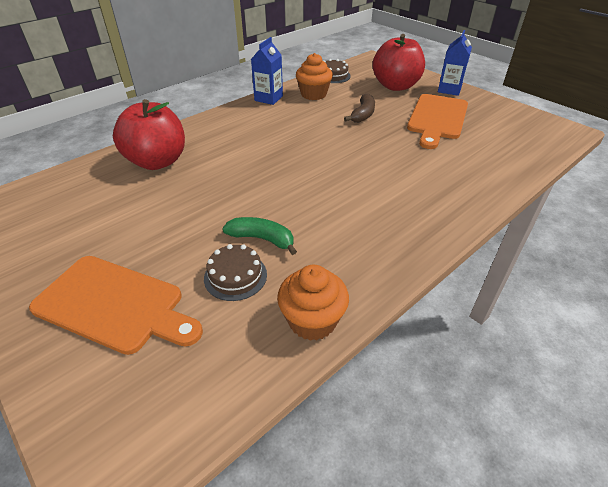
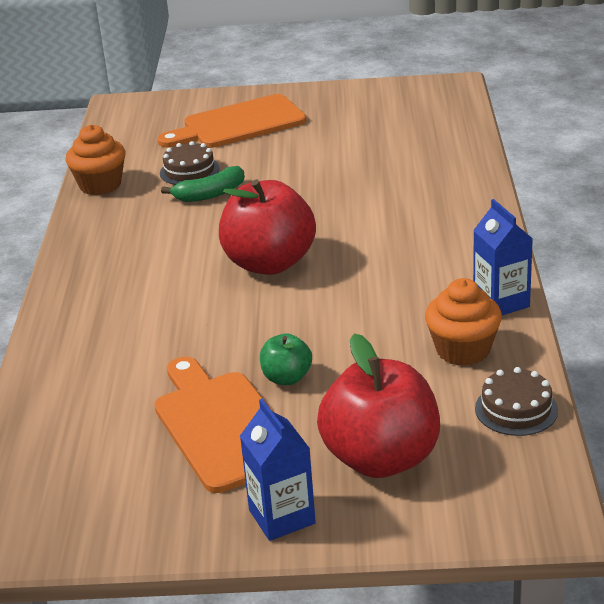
camera: 135 degrees right, 10 degrees down
red apple [113,99,185,170] -> red apple moved to [219,179,316,275]
brown banana [344,93,375,123] -> none
none -> green apple [260,333,312,385]

